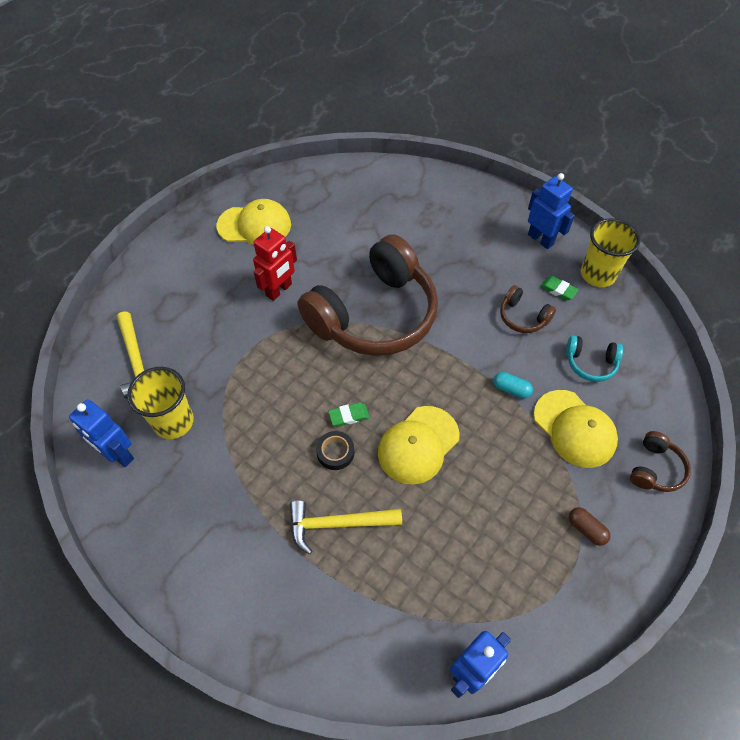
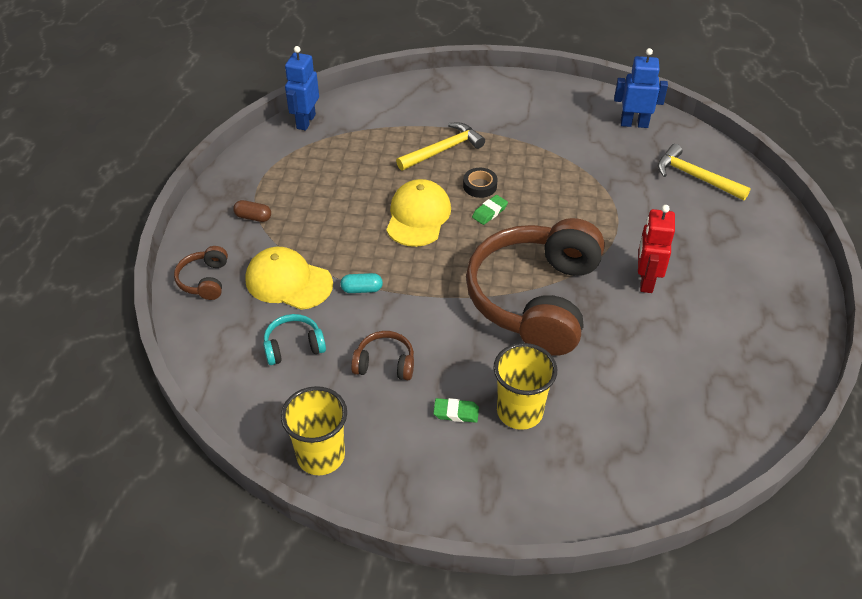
camera: 150 degrees right, 10 degrees down
yellow cup [127,367,194,439] -> yellow cup moved to [493,343,557,430]
yellow cap [217,199,291,245] -> none
blue robot [528,173,575,249] -> none
green eraser [540,276,579,300] -> green eraser moved to [433,398,479,423]

